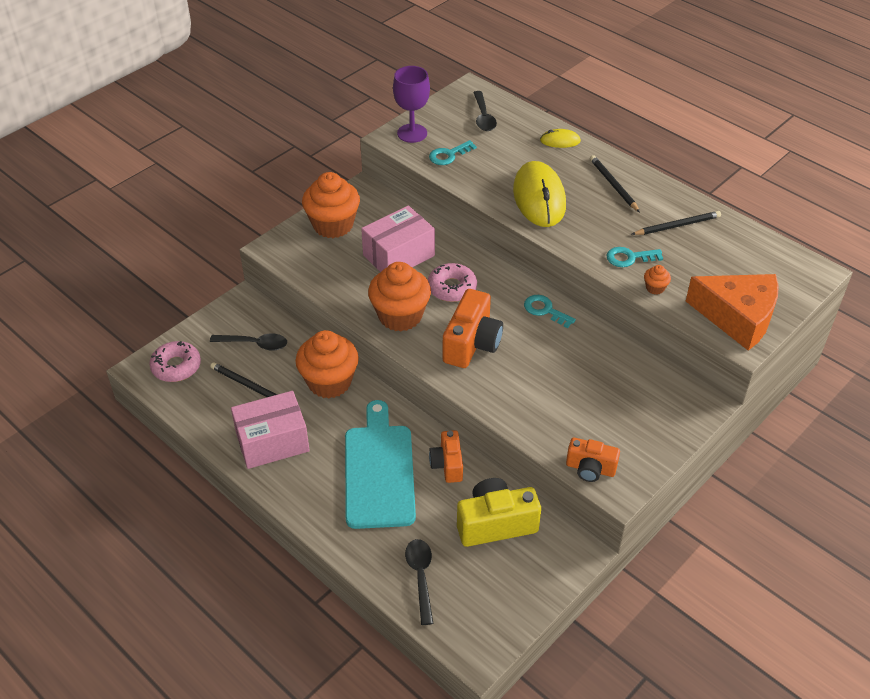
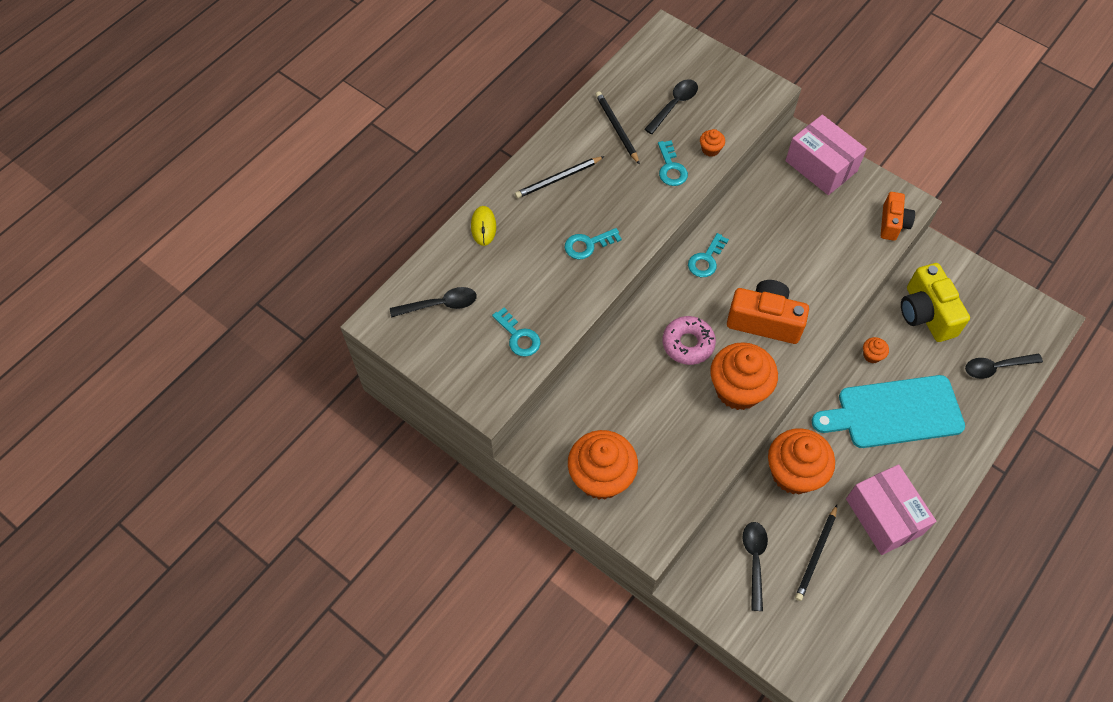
camera: 95 degrees left, 15 degrees up
pink donut [149,341,201,382] -> none
pink box [361,205,435,272] -> pink box moved to [785,115,867,195]
purple goblet [393,66,430,143] -> none
orange camera [429,430,463,483] -> orange cupcake [863,337,889,363]
yellow mouse [513,161,566,227] -> turquoise key [565,228,622,260]
orange cheese [686,274,779,351] -> none
none -> black spoon [644,79,698,134]

